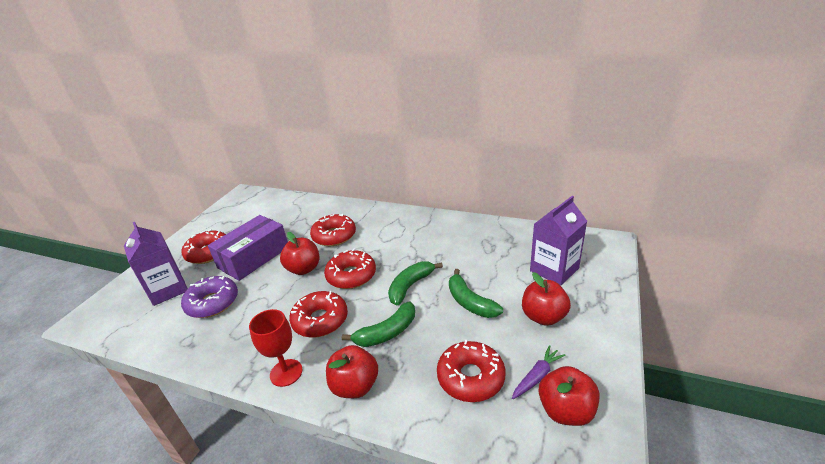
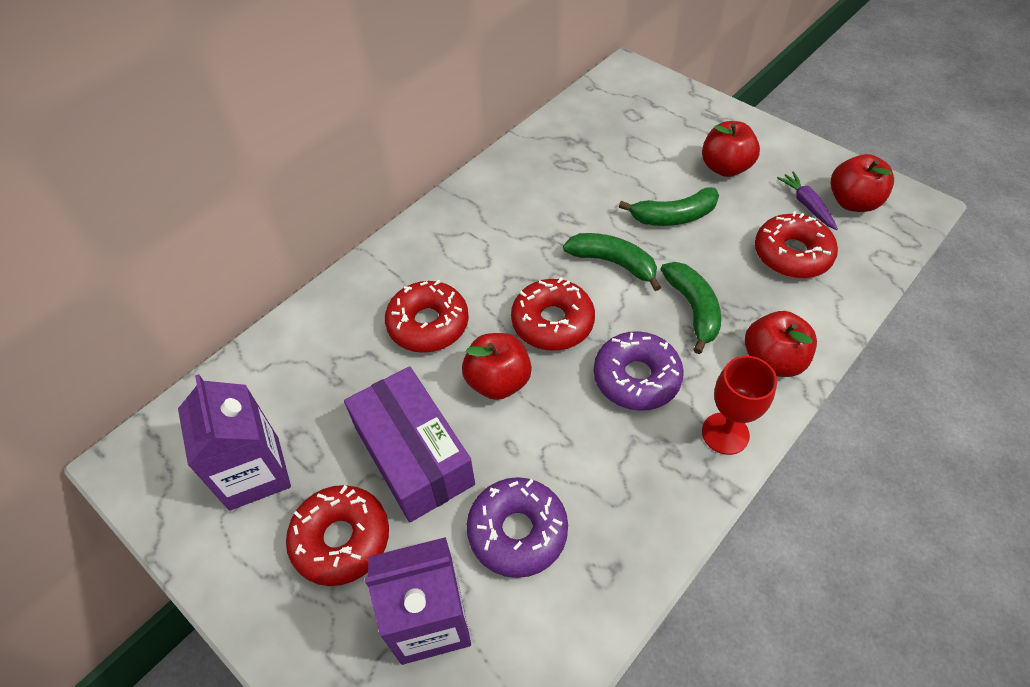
camera: 70 degrees left, 20 degrees up
red donut [289,291,348,338] -> purple donut [594,331,684,411]
green banana [388,261,443,305] -> green banana turned 150 degrees clockwise [563,233,661,291]
purple carton [530,196,587,286] -> purple carton moved to [178,374,291,511]

